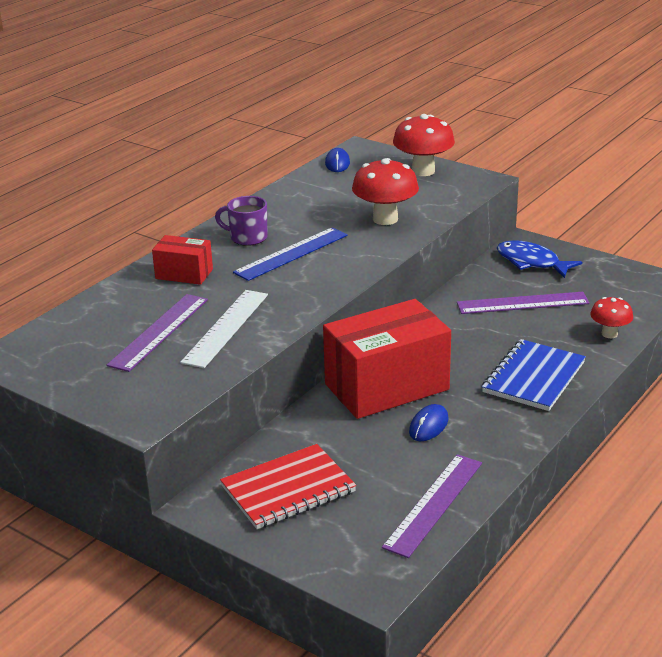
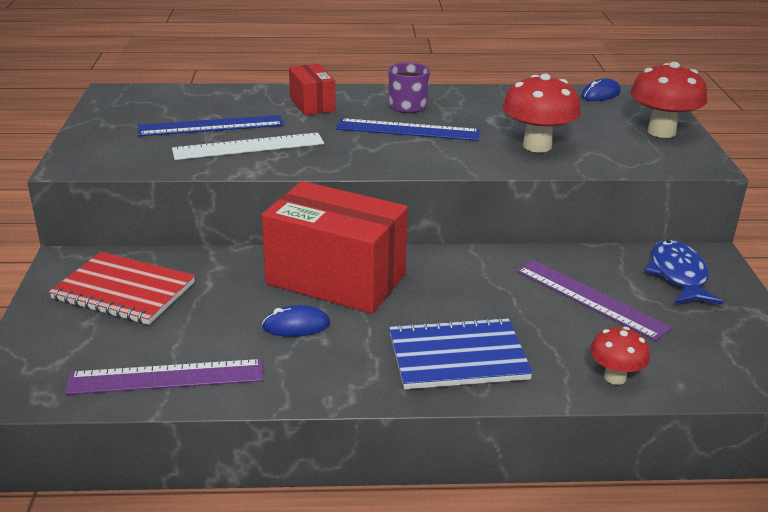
camera: 50 degrees right, 0 degrees up
purple ruler [107,294,208,372] -> blue ruler [138,115,284,136]

